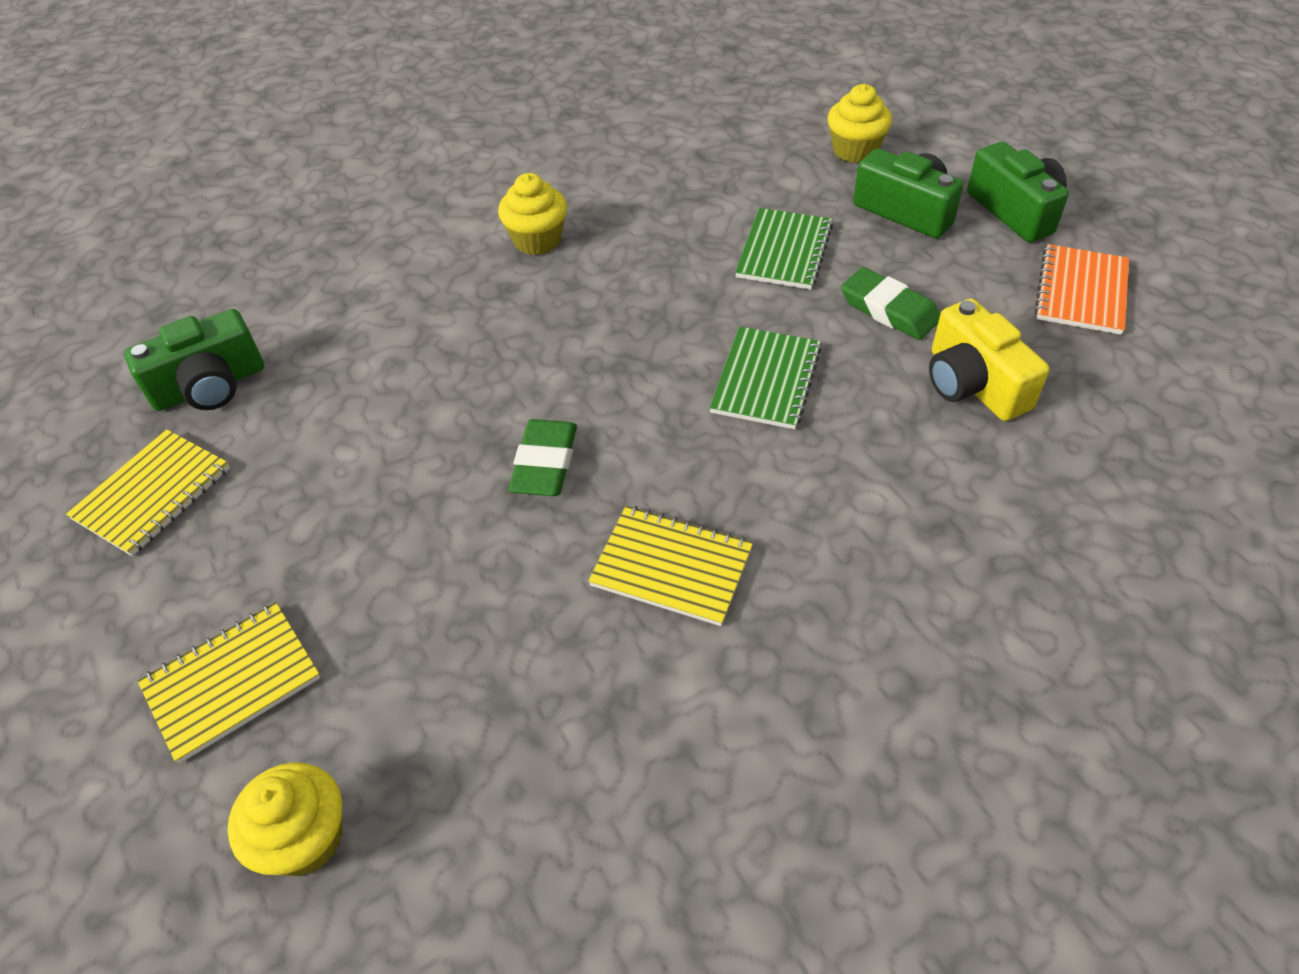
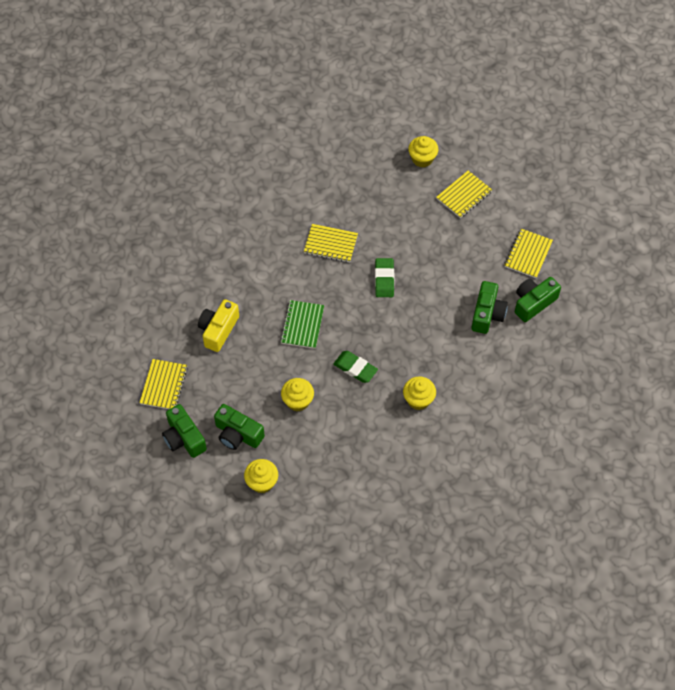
camera: 170 degrees right, 10 degrees up
green notebook [735,208,833,290] -> yellow cupcake [281,378,314,411]
green eraser [841,267,940,340] -> green eraser moved to [333,351,378,383]
yellow camera [929,298,1050,421] -> yellow camera turned 120 degrees counterclockwise [198,299,239,352]
orange notebook [1035,244,1129,335] -> yellow notebook [139,359,188,409]
none -> green camera [471,281,508,334]

